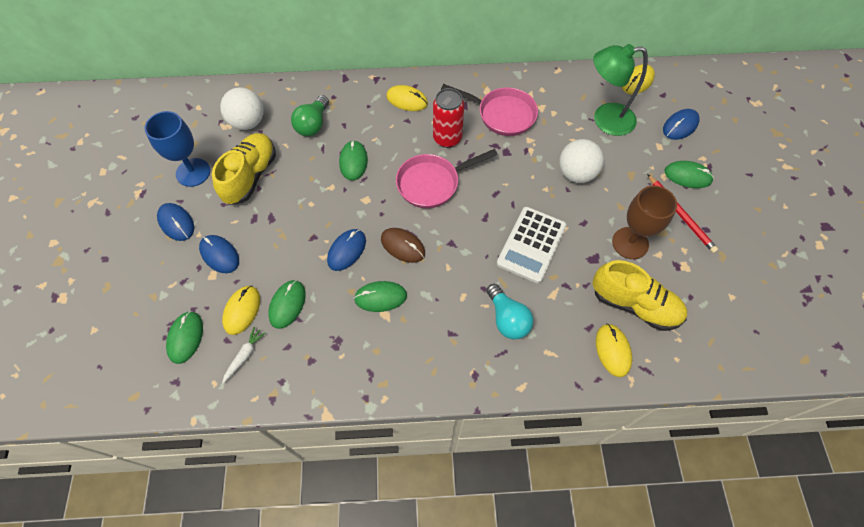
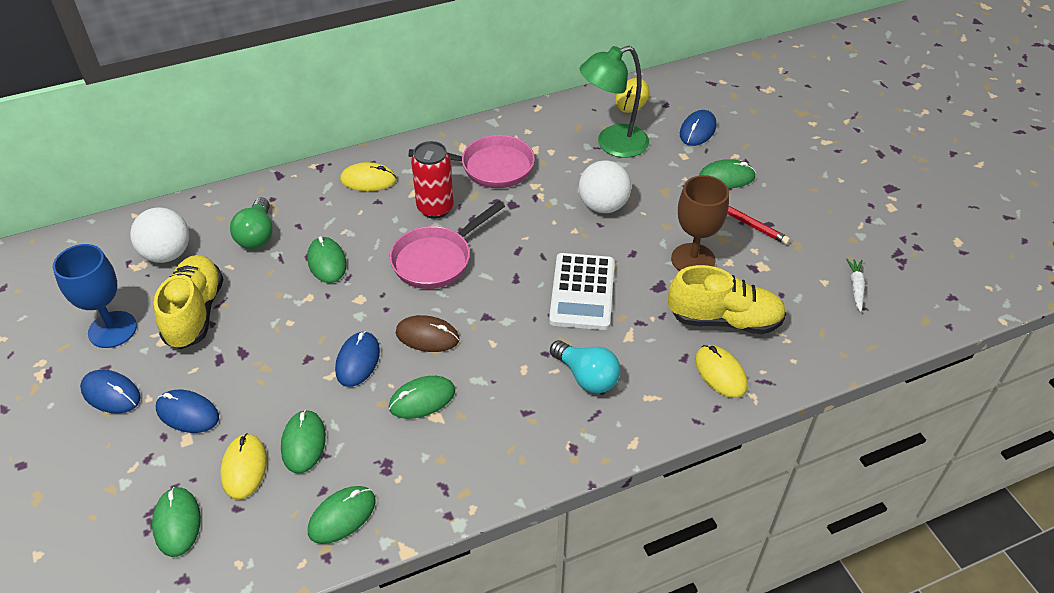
camera: 20 degrees left, 15 degrees down
white carrot [222,327,265,384] -> white carrot moved to [846,259,865,312]
none -> green mouse [308,486,376,544]

